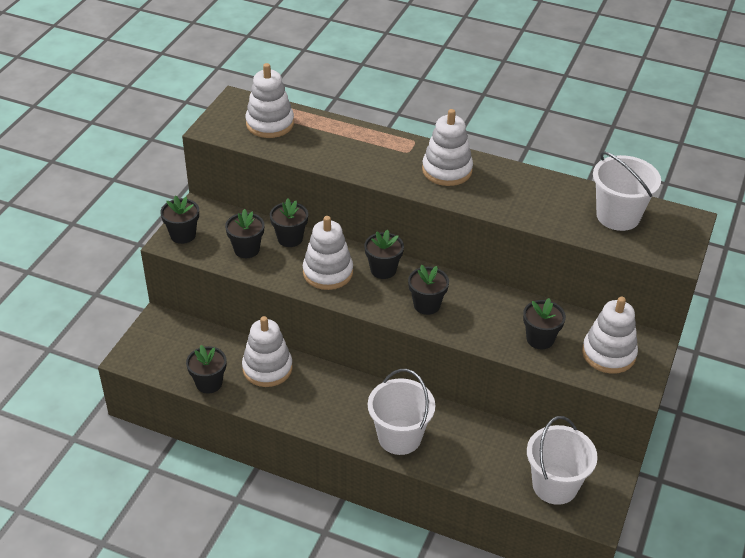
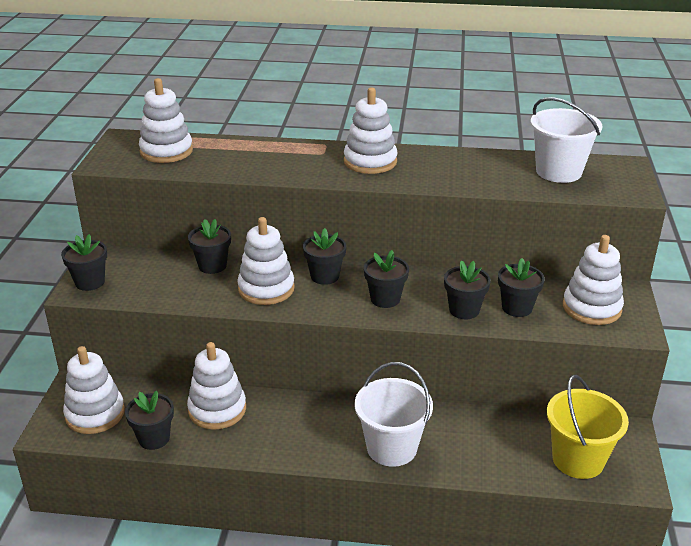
camera: 15 degrees left, 10 degrees down
black flower pot [225,209,264,258] -> black flower pot moved to [444,260,491,319]
white bucket [527,416,598,505] -> yellow bucket [547,375,629,479]
none -> white stacking toy [63,346,125,434]

